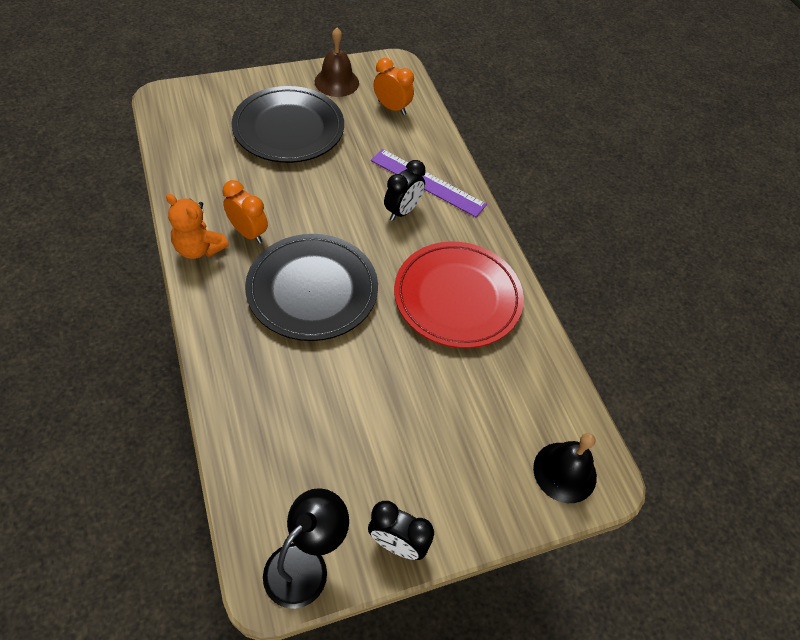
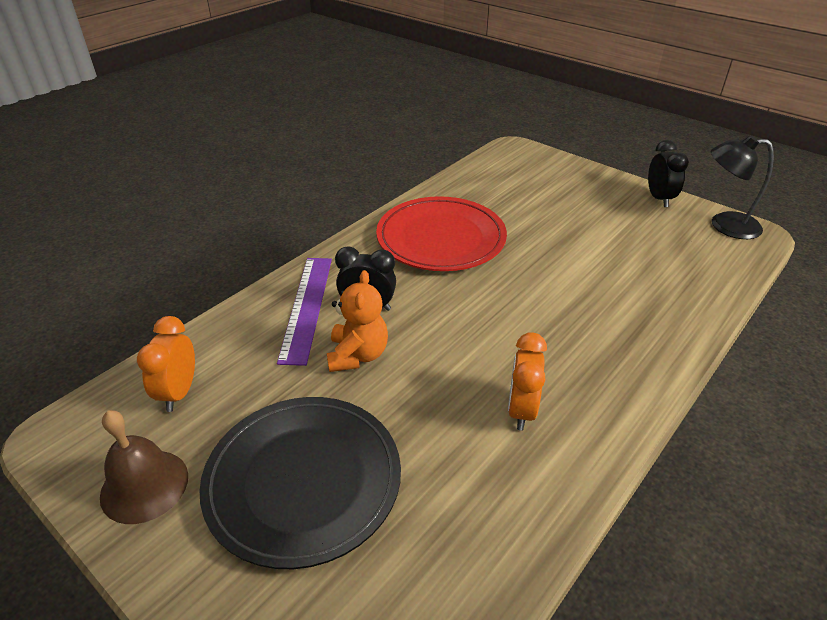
camera: 115 degrees left, 15 degrees down
orange teddy bear [166,194,229,259] -> orange teddy bear moved to [327,270,388,372]
black plate [245,234,378,341] -> none
black bell [533,433,597,503] -> none

